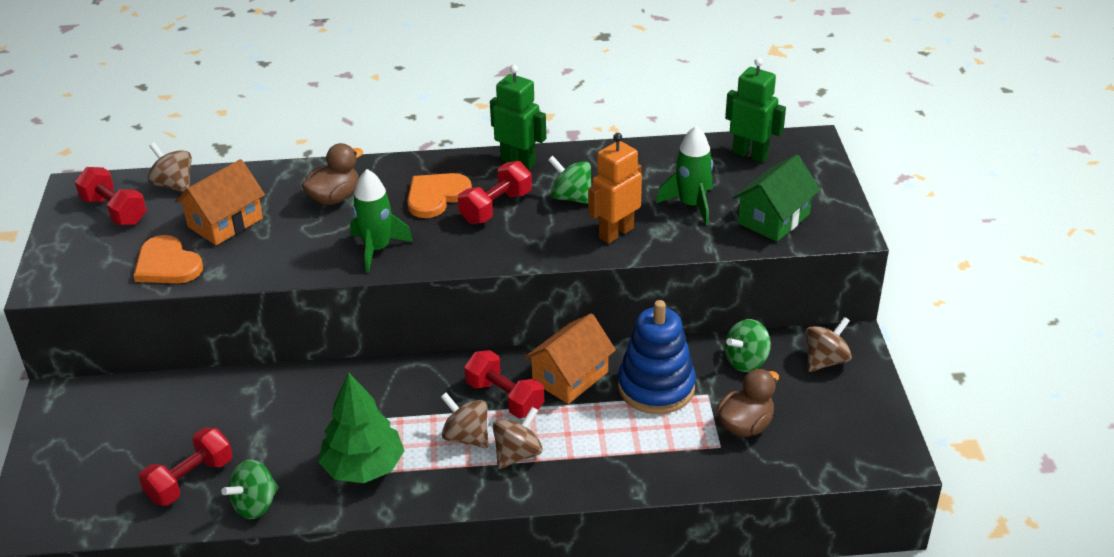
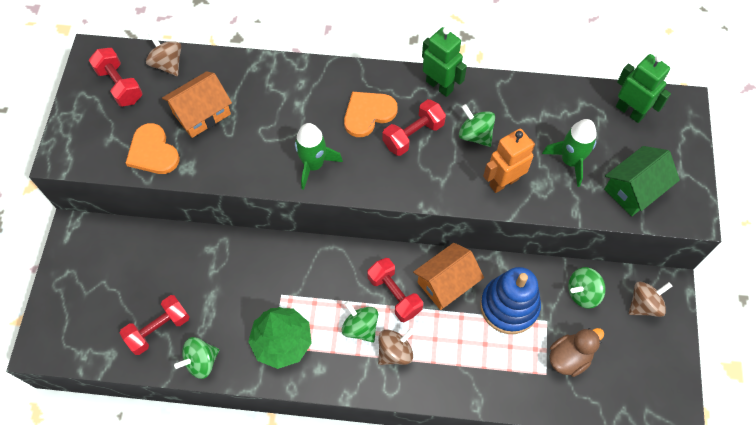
camera: 10 degrees right, 25 degrees up
brown duck [302,143,363,205] -> none
brown spinning top [441,393,488,448] -> green spinning top [342,301,378,343]

